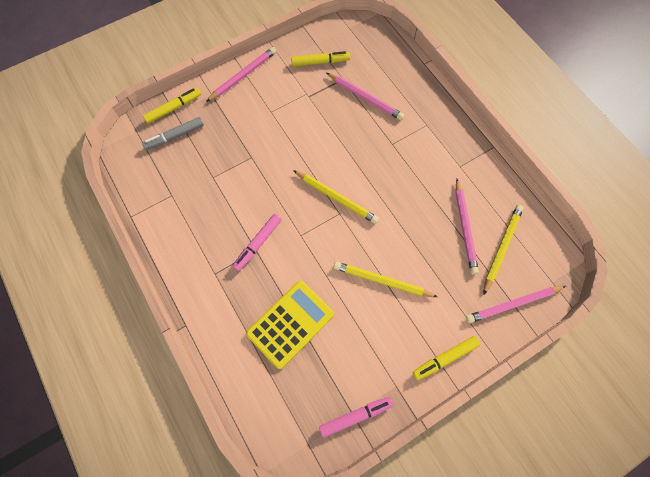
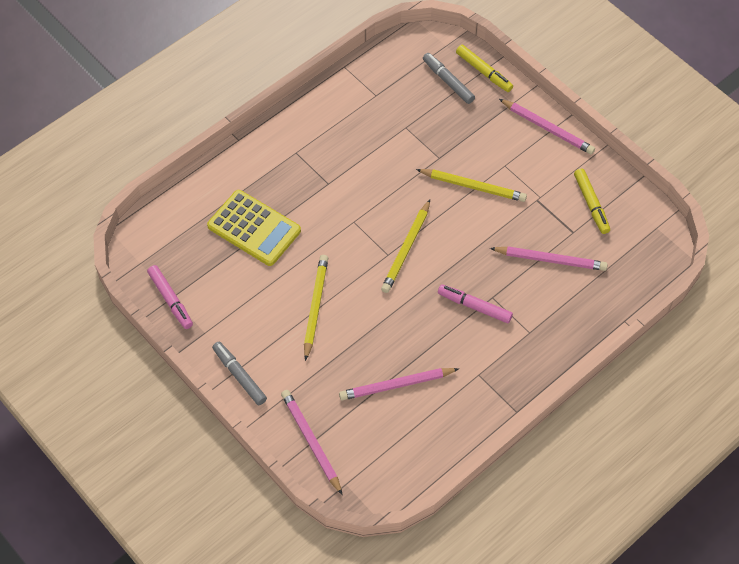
camera: 80 degrees right, 10 degrees down
pink marker [233,214,282,271] -> pink marker moved to [438,284,513,323]
pink pencil [327,73,404,120] -> pink pencil turned 105 degrees counterclockwise [490,246,608,271]
yellow marker [413,336,480,380] -> grey marker [212,342,267,405]
yellow pencil [483,205,524,295] -> yellow pencil moved to [416,169,527,202]

